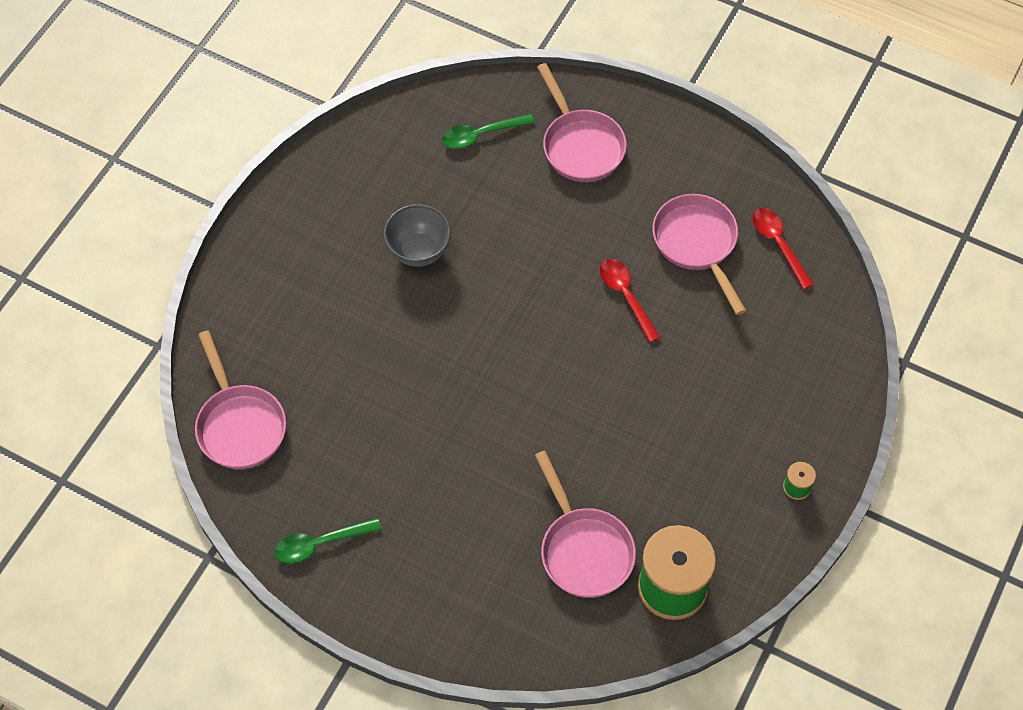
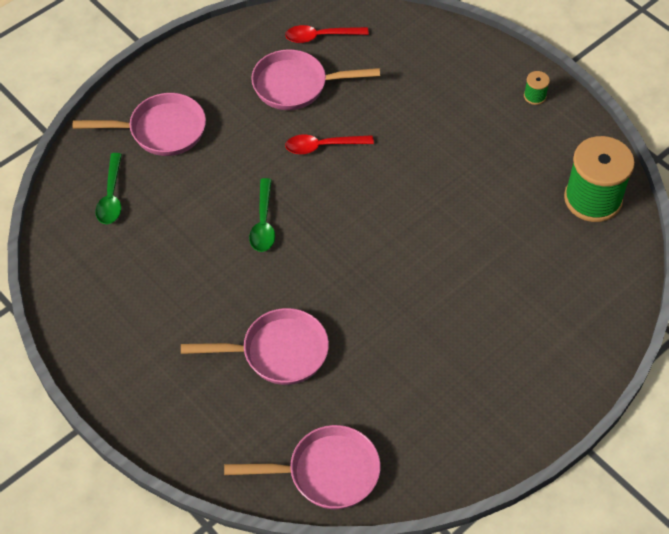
camera: 70 degrees left, 5 degrees down
green spoon [274,518,382,563] -> green spoon moved to [249,178,275,252]
grey bowl [383,204,451,267] -> none
pink pan [534,451,636,598] -> pink pan moved to [181,308,329,385]

